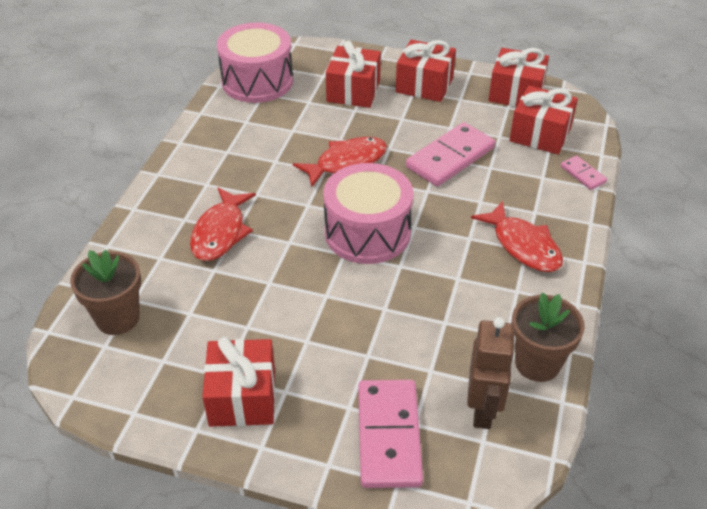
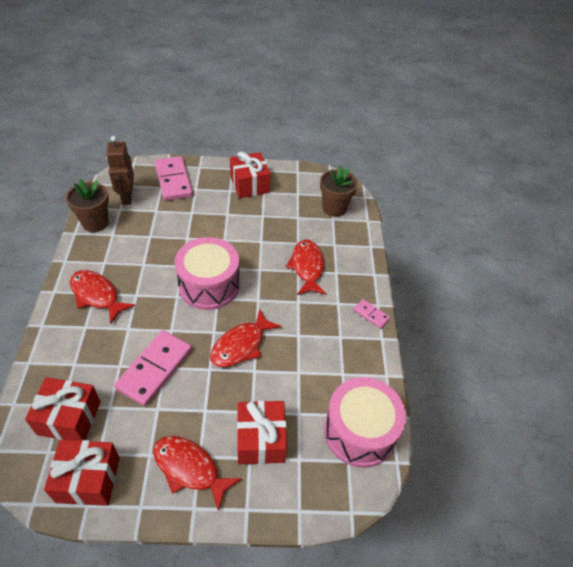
camera: 160 degrees right, 5 degrees up
red gift [396,40,456,102] -> red fish [153,436,242,512]
pink domino [561,155,607,190] -> pink domino moved to [353,299,390,329]

